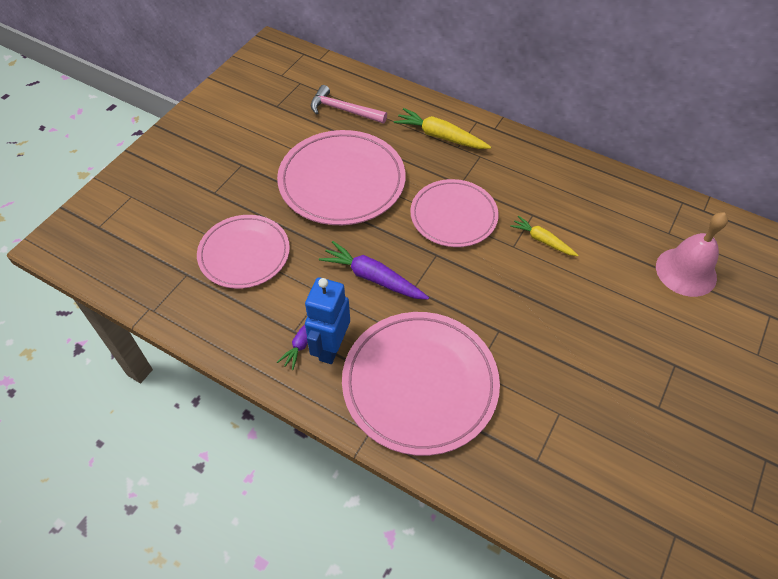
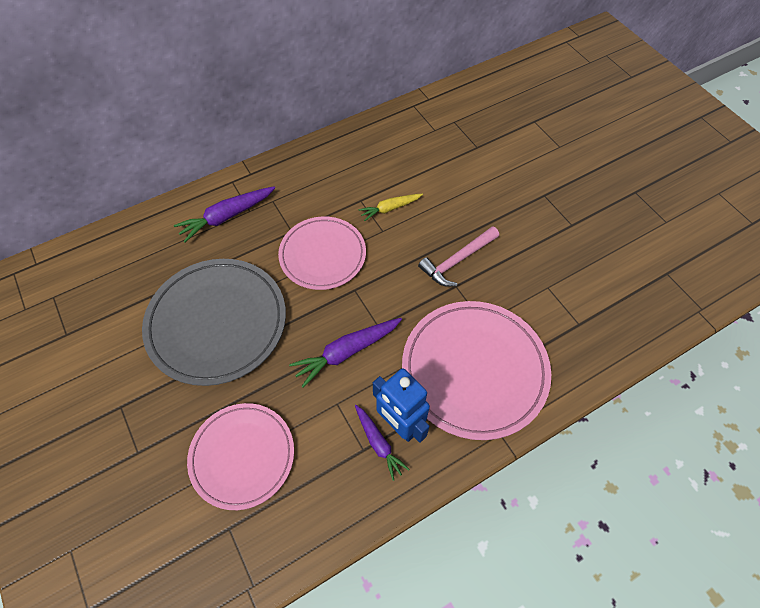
camera: 60 degrees left, 5 degrees up
pink plate [277,130,406,225] -> grey plate [142,259,286,386]
pink hammer [311,85,387,123] -> pink hammer moved to [418,226,499,287]
yellow carrot [394,108,491,149] -> purple carrot [174,186,275,243]
pink bell [656,212,728,297] -> none

